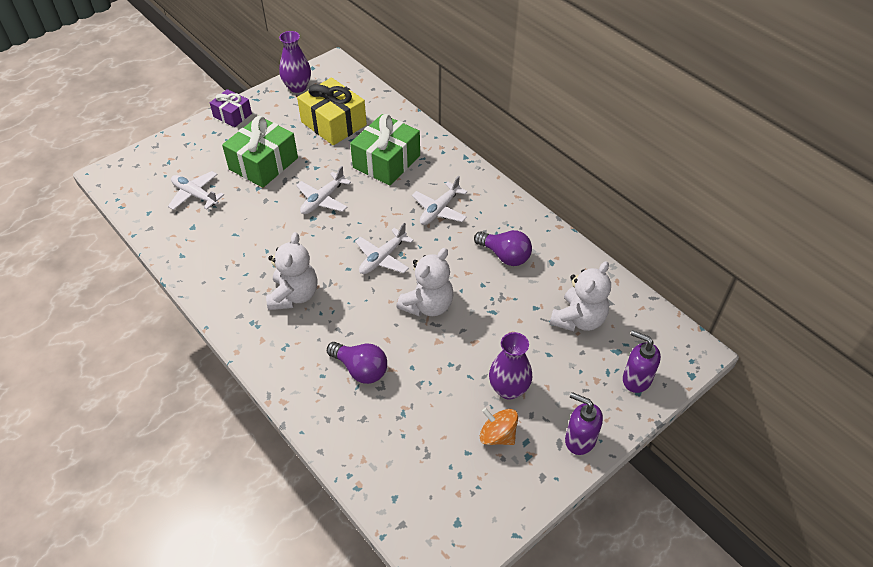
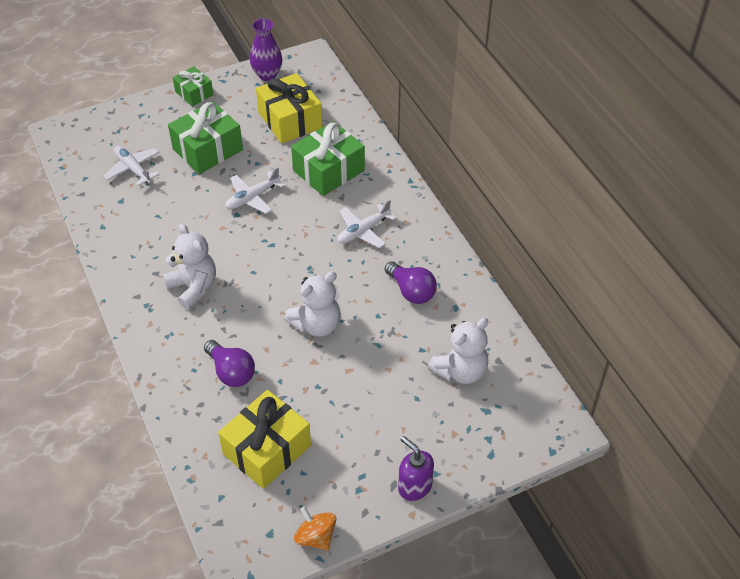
camera: 15 degrees right, 0 degrees up
purple gift [210,89,252,127] -> green gift [173,66,213,107]
white teddy bear [266,232,317,310] -> white teddy bear turned 60 degrees counterclockwise [163,223,216,310]
white plane [355,223,414,274] -> none
orange spinning top [480,408,518,445] -> orange spinning top moved to [294,506,336,551]
purple vase [489,332,532,400] -> none
purple soap dispenser [623,330,661,393] -> none
none -> yellow gift [218,390,311,489]

